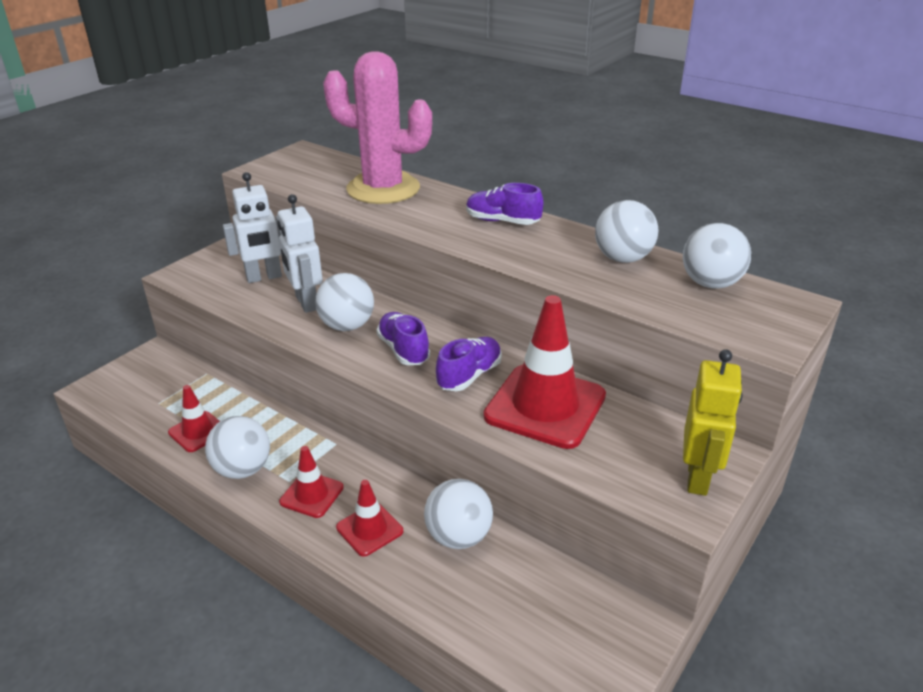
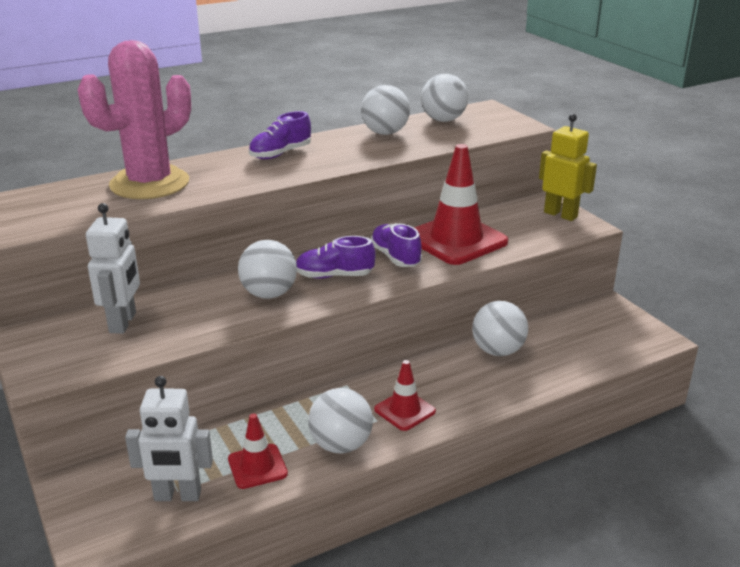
camera: 65 degrees left, 5 degrees down
white robot [277,194,323,313] -> white robot moved to [125,376,213,501]
red traffic cone [336,480,403,557] -> none

